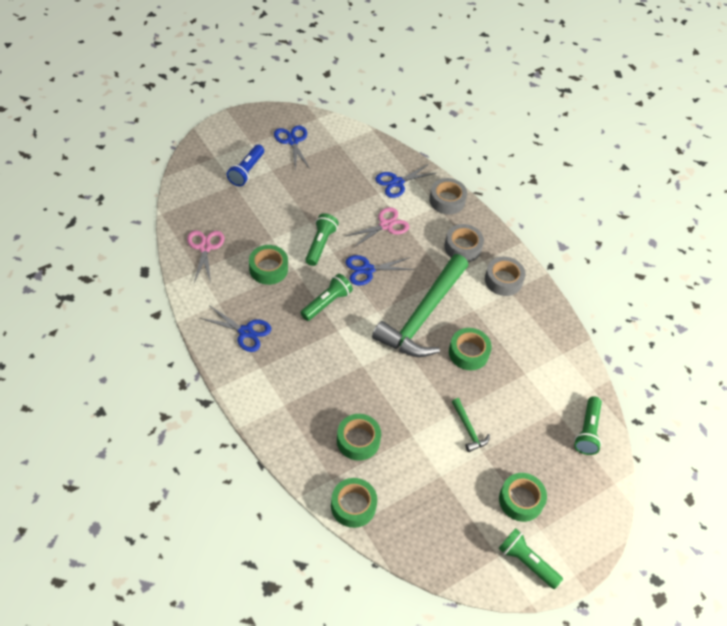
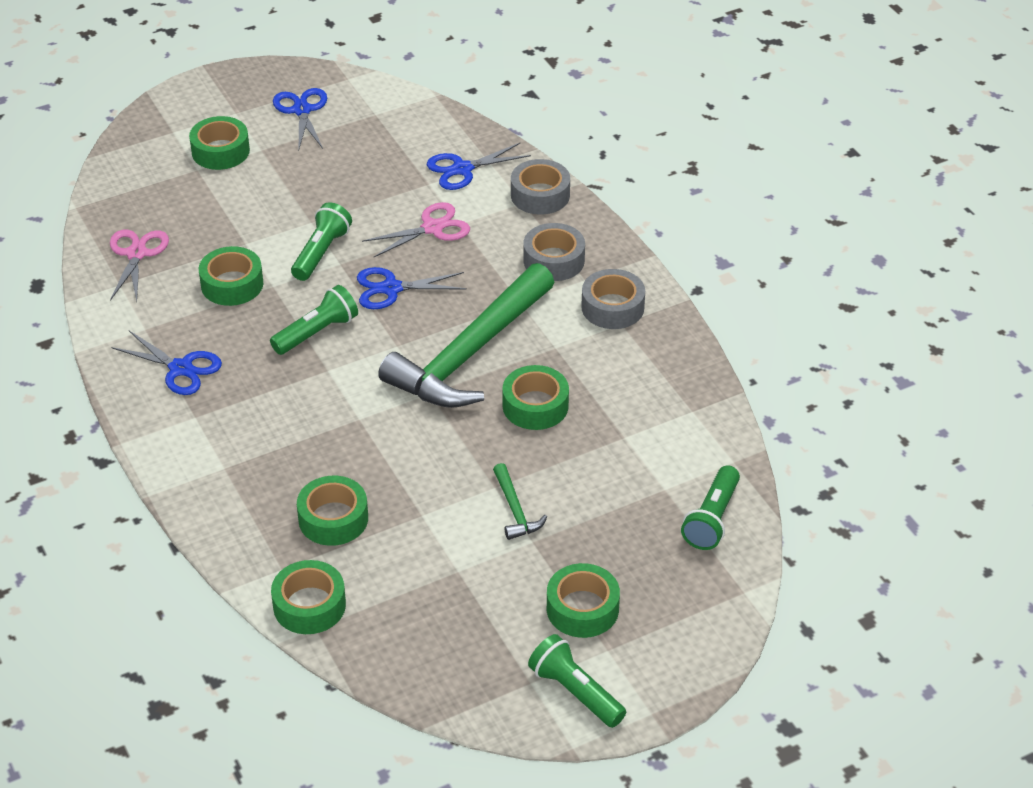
camera: 10 degrees right, 10 degrees down
blue flashlight [227,145,264,186] -> green tape [189,116,250,170]

